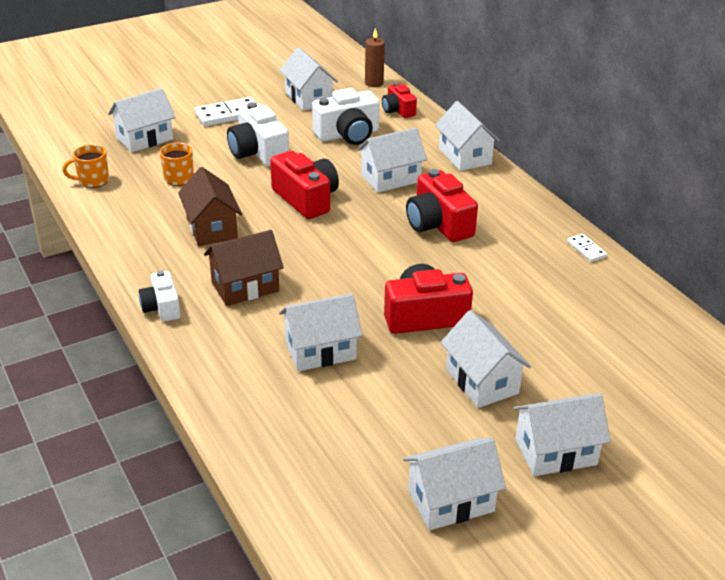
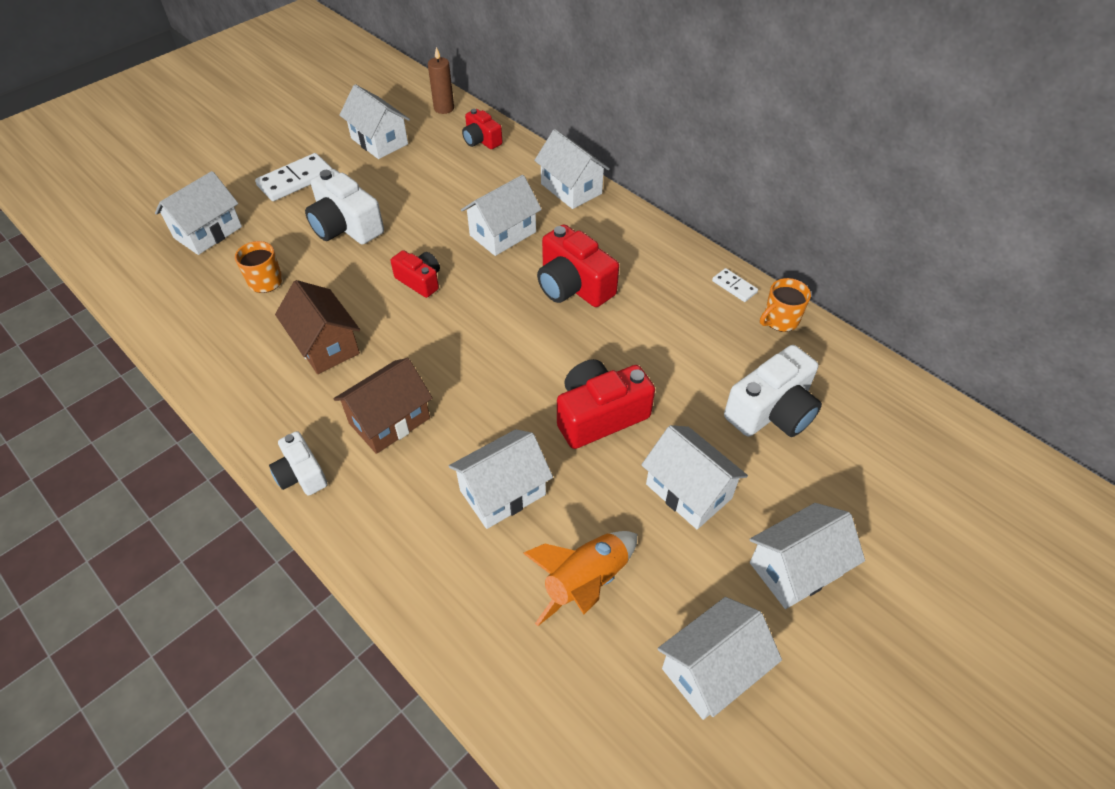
camera: 15 degrees left, 15 degrees up
orange mug [62,144,109,188] -> orange mug moved to [760,278,811,332]
red camera [270,151,339,219] -> red camera [391,250,440,298], size x0.60
white camera [312,88,380,145] -> white camera moved to [724,345,822,437]
none -> orange rocket [523,531,637,626]

